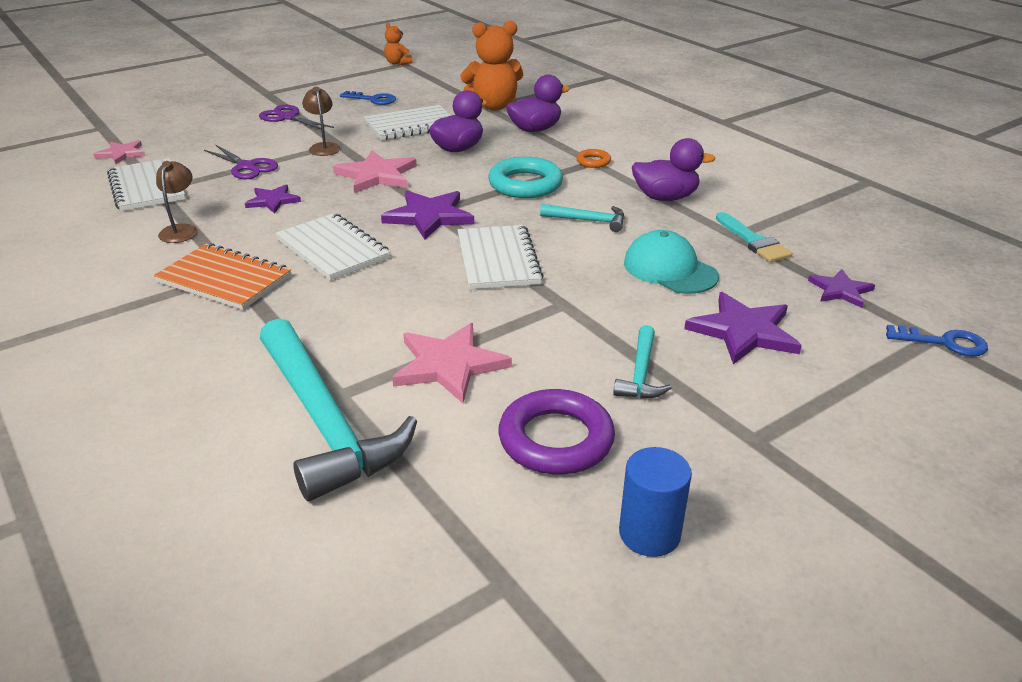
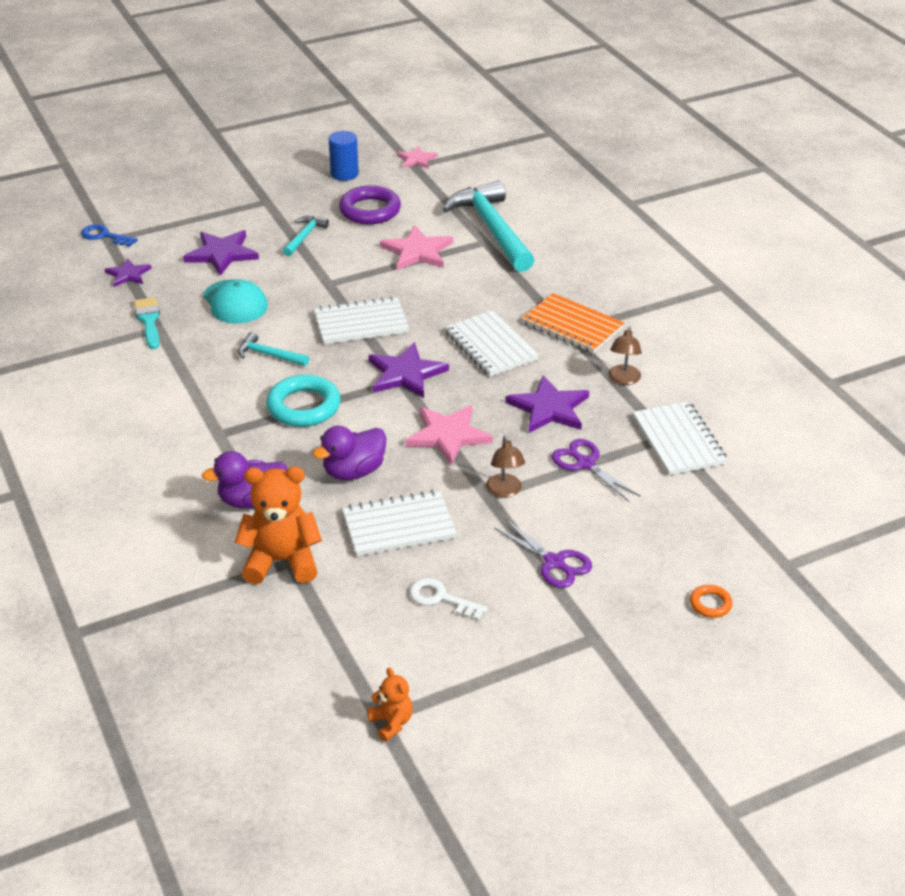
camera: 170 degrees left, 5 degrees up
pink star [93,140,145,164] -> pink star moved to [397,146,438,169]
purple star [245,185,301,214] -> purple star [505,375,589,433], size x1.65
blue key [340,91,396,105] -> white key [410,578,488,620]
white notebook [458,225,544,289] -> white notebook turned 75 degrees clockwise [314,296,409,344]
orange ring [576,149,611,168] -> orange ring moved to [690,585,733,618]
purple duck [632,138,715,201] -> none

